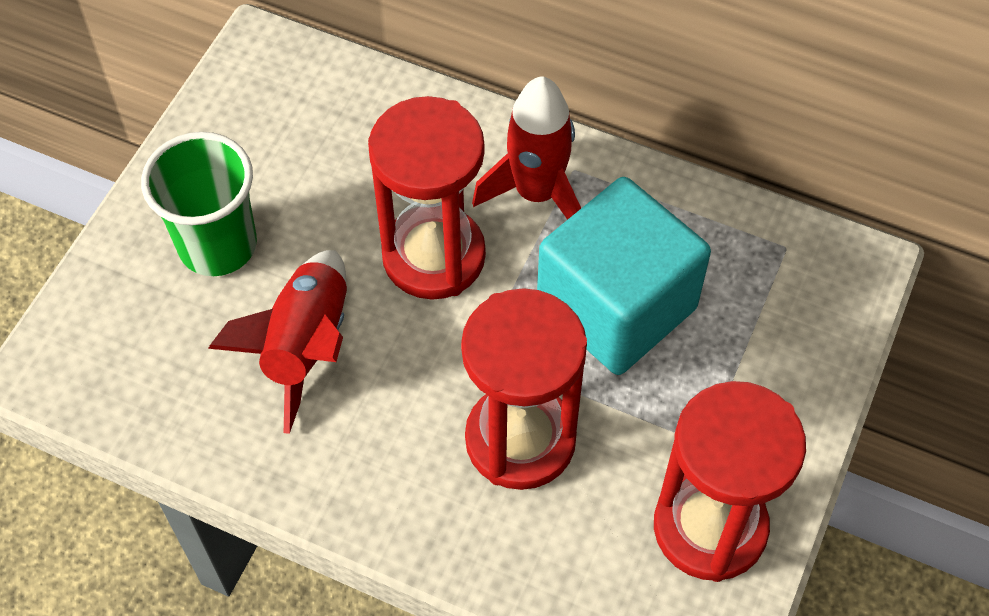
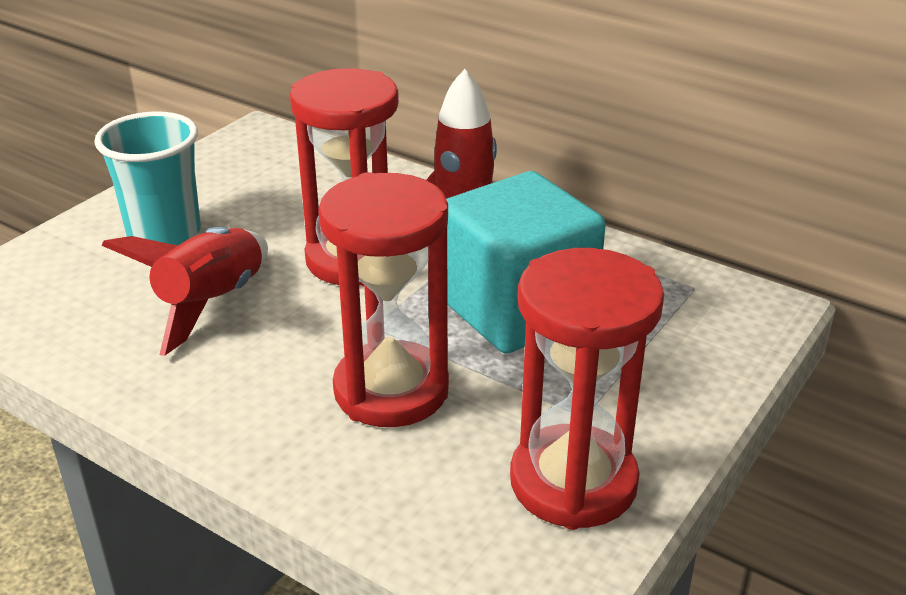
camera: 10 degrees right, 25 degrees down
green cup [141,132,257,276] -> turquoise cup [94,111,201,245]

